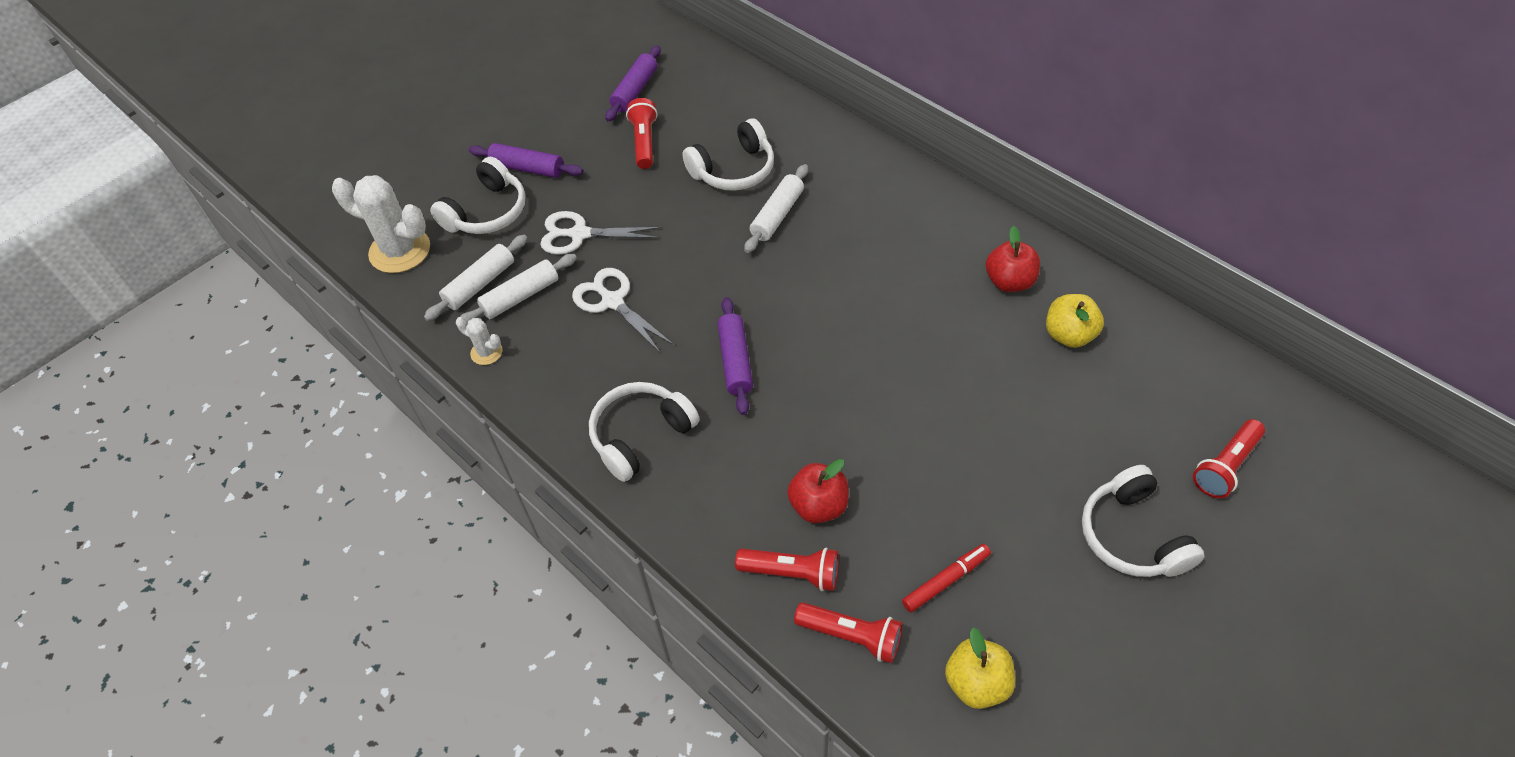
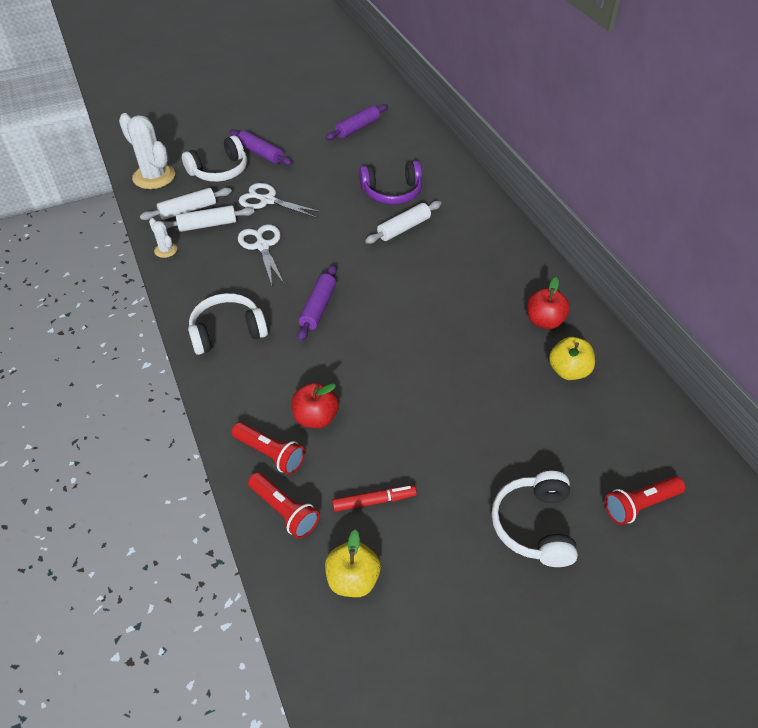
camera: 20 degrees right, 5 degrees down
red flashlight [626,98,658,169] -> none
white headphones [682,119,774,191] -> purple headphones [359,161,422,205]

